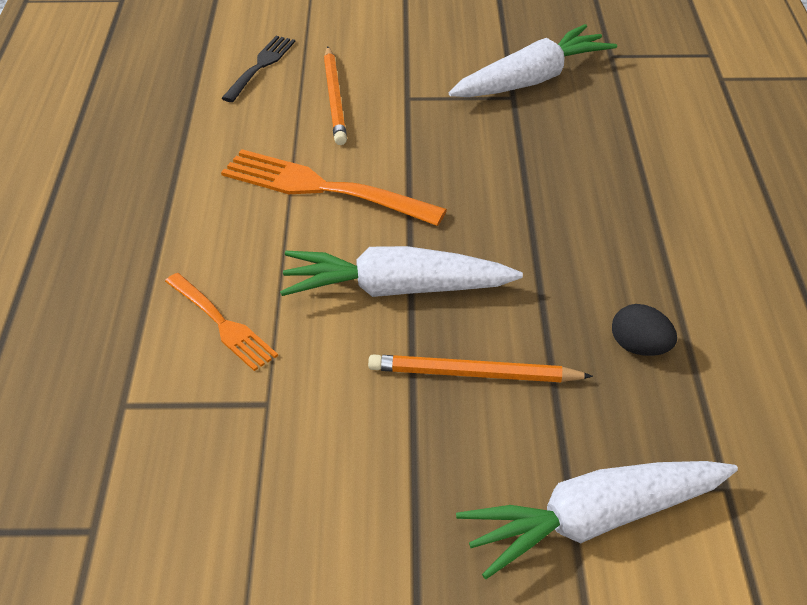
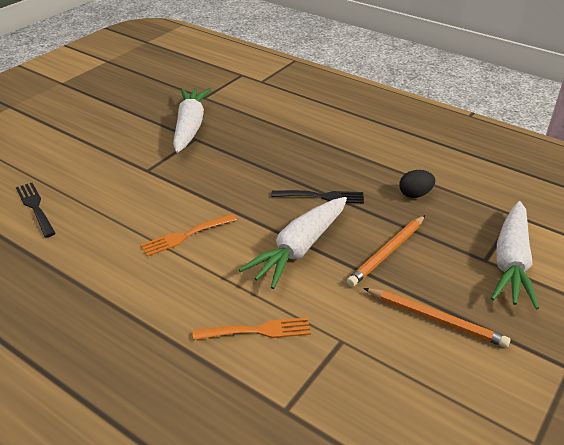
camera: 55 degrees left, 5 degrees down
orange fork [221,149,447,226] -> orange fork [140,214,237,257], size x0.60
orange pencil [324,47,347,145] -> orange pencil moved to [363,288,511,348]
none -> black fork [271,190,364,203]

